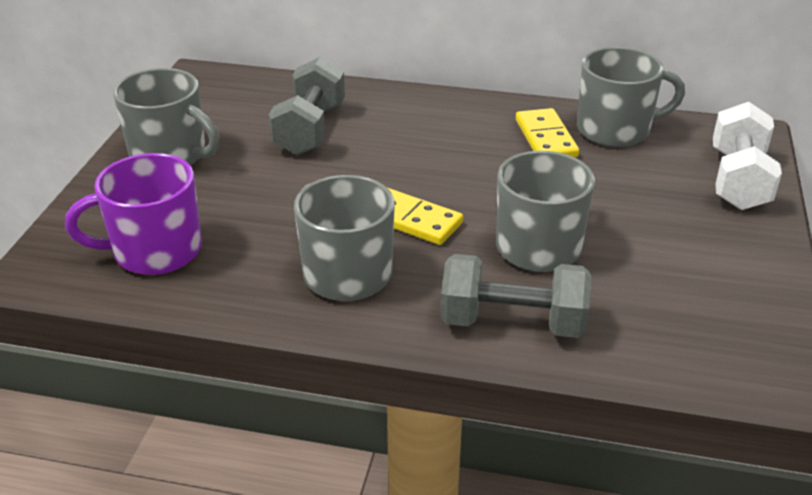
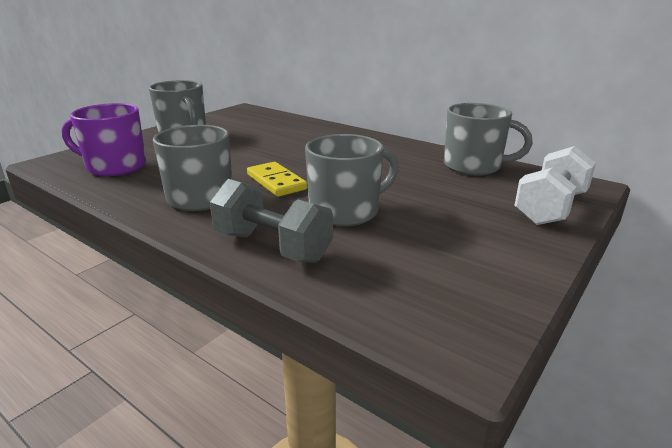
camera: 25 degrees right, 10 degrees down
grey dumbbell [269,57,345,155] -> none
yellow domino [516,108,579,158] -> none

